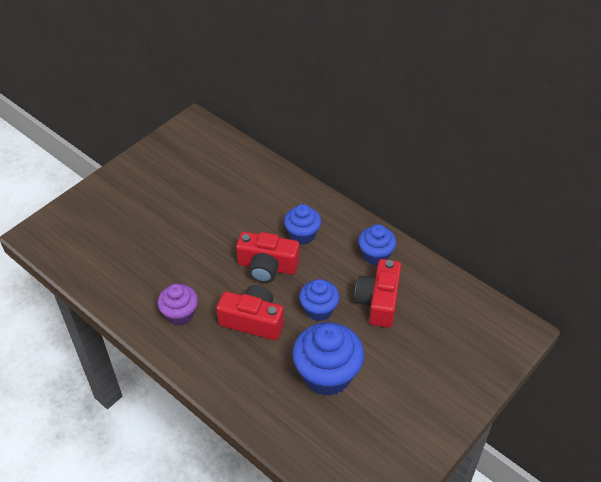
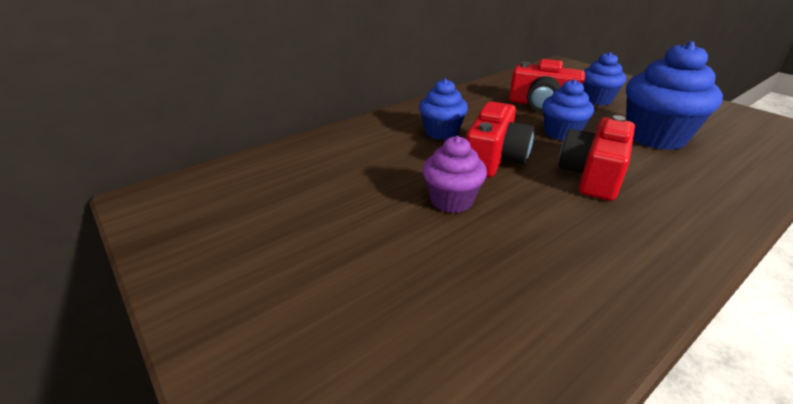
camera: 80 degrees left, 15 degrees down
purple cupcake [157,284,198,326] -> purple cupcake moved to [423,136,487,213]
blue cupcake [358,224,396,265] -> blue cupcake moved to [583,52,626,106]

